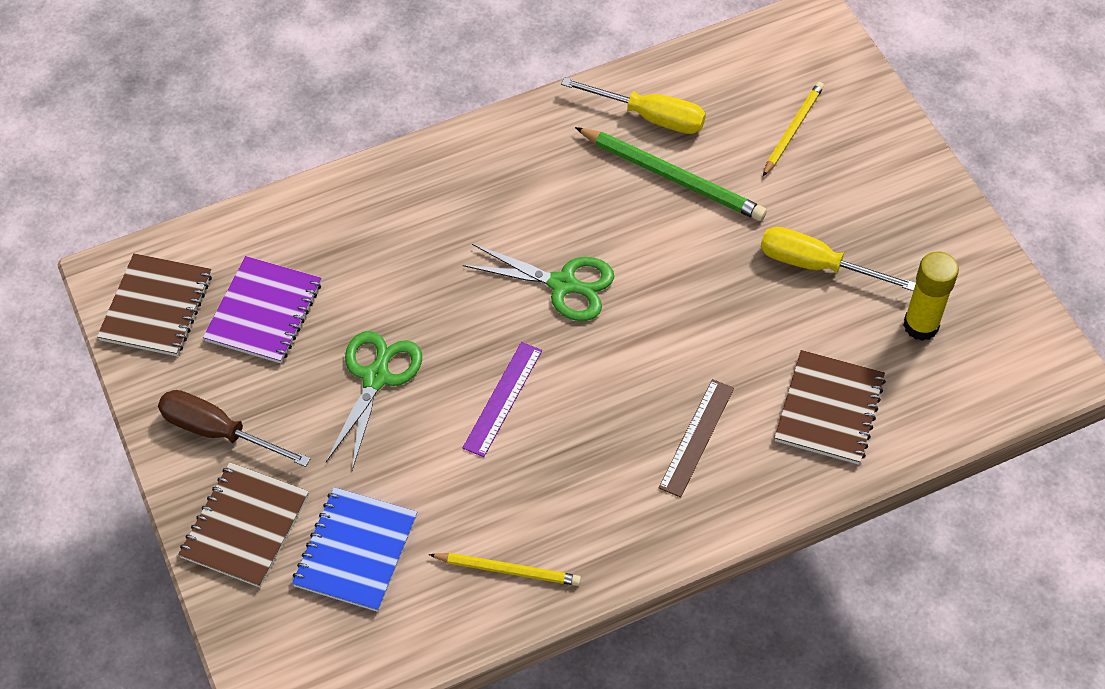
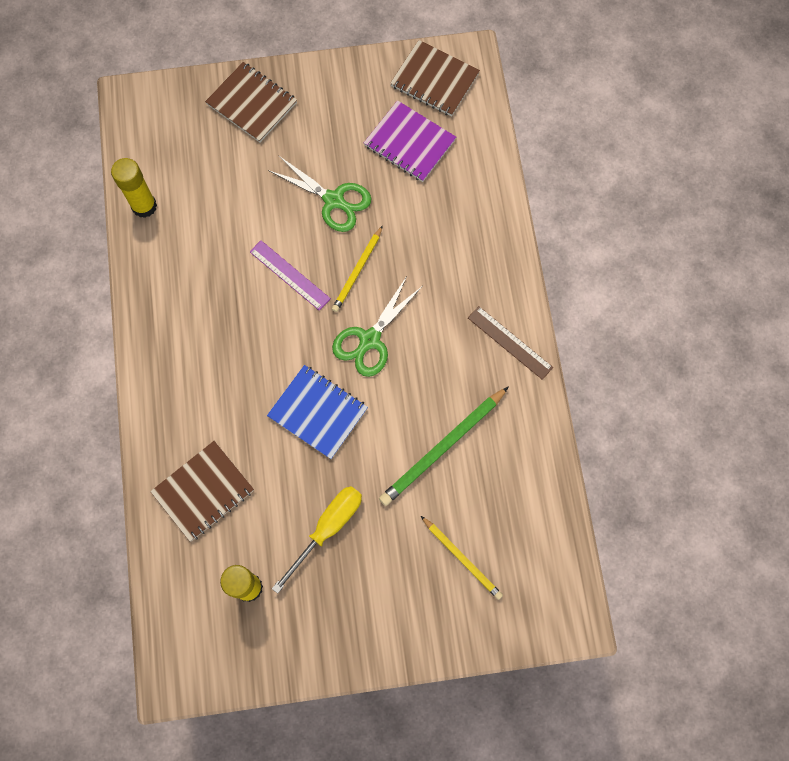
camera: 105 degrees right, 15 degrees up
brown screwdriver [158,390,311,467] -> none
blue notebook [292,487,417,612] -> blue notebook moved to [267,365,368,459]
yellow pencil [429,553,581,586] -> yellow pencil moved to [332,225,383,312]
yellow screwdriver [561,77,706,134] -> none
brown ruler [658,379,734,498] -> brown ruler moved to [468,306,553,380]
brown notebook [774,350,886,465] -> brown notebook turned 75 degrees counterclockwise [150,441,254,542]
none -> yellow glue stick [111,158,157,218]

